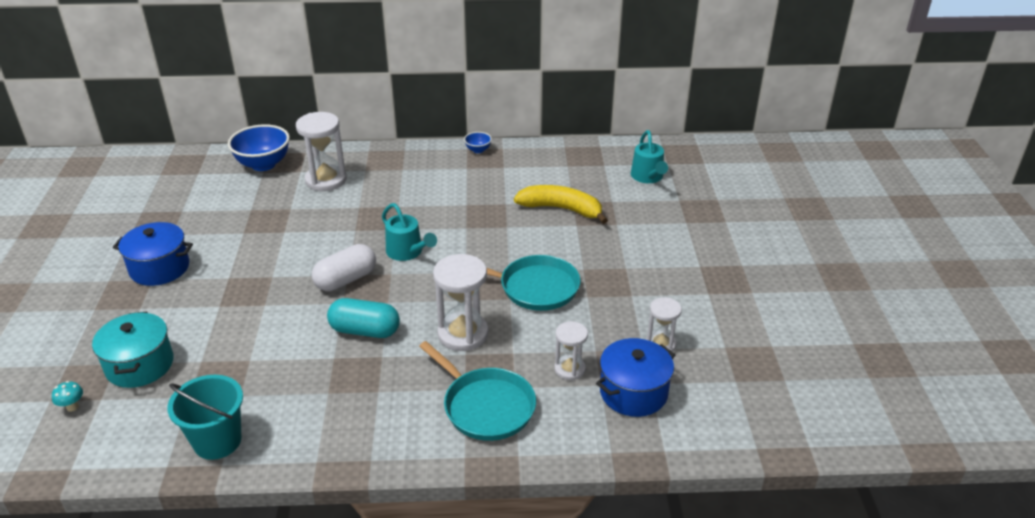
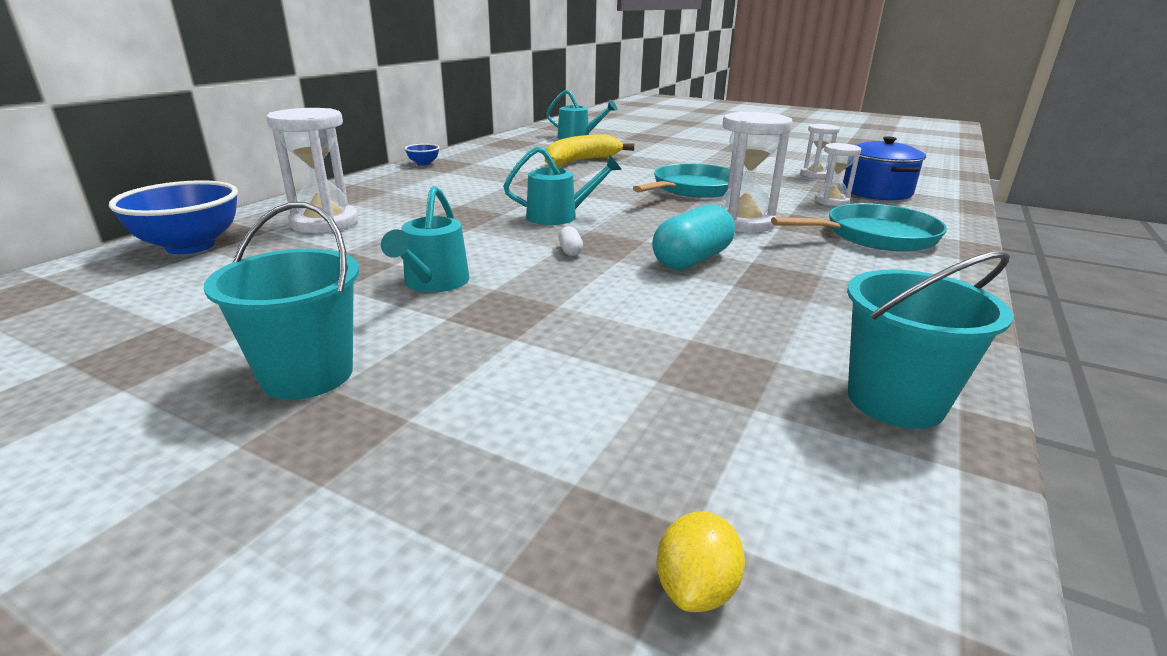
camera: 60 degrees left, 10 degrees down
turquoise mushroom [52,381,83,412] -> yellow lemon [657,511,745,612]
turquoise pot [92,312,174,388] -> none
blue pot [113,222,193,286] -> turquoise bucket [204,202,359,400]
white capsule [312,244,376,291] -> white capsule [558,226,583,256], size x0.43
none -> turquoise watering can [381,186,470,293]

